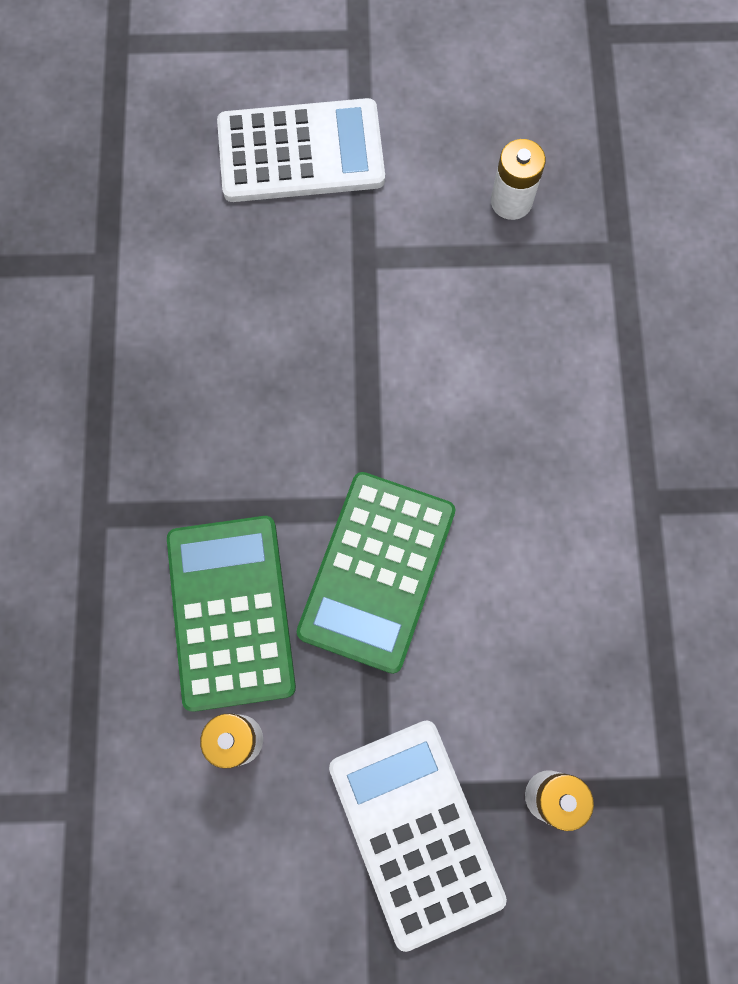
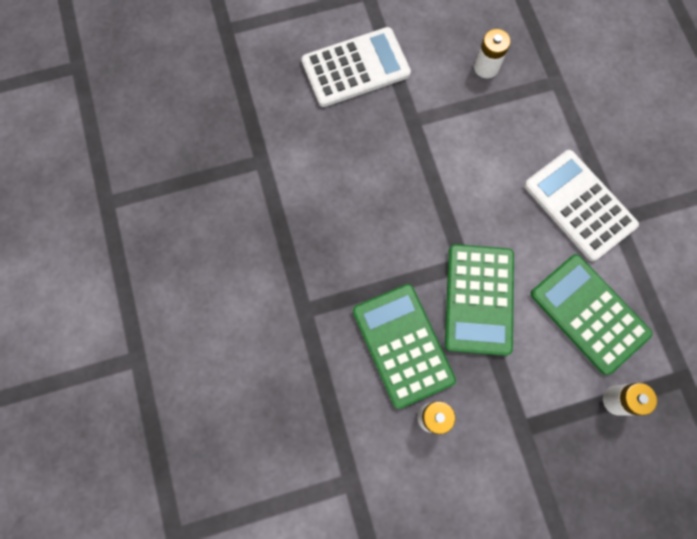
camera: 15 degrees left, 0 degrees up
white calculator [329,720,507,952] -> white calculator moved to [524,150,639,261]
none -> green calculator [530,254,652,375]

